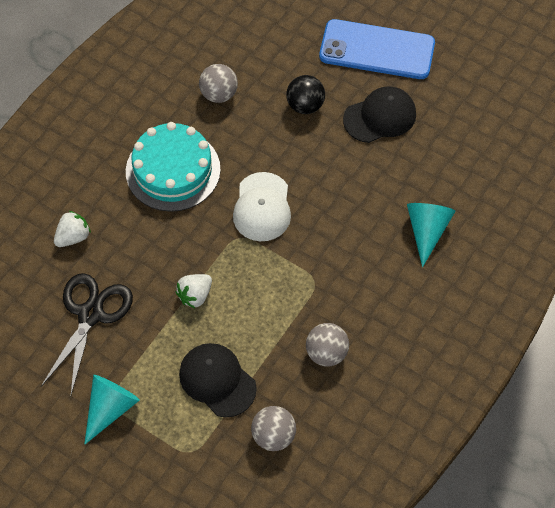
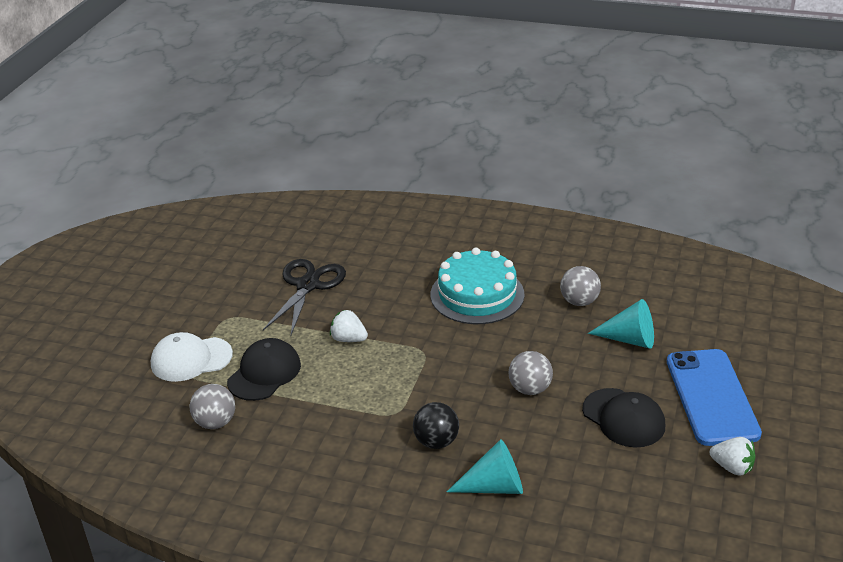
camera: 75 degrees right, 25 degrees down
black scissors [41,273,133,395] -> black scissors turned 75 degrees counterclockwise [263,259,346,335]
white strawberry [54,211,91,247] -> white strawberry moved to [710,437,756,476]
turquoise cone [84,375,140,445] -> turquoise cone moved to [588,299,654,349]
white cap [233,172,291,241] -> white cap moved to [151,332,233,382]
black ball [286,75,325,114] -> black ball moved to [413,402,459,449]
grey ball [306,323,349,366] -> grey ball moved to [508,351,553,395]

